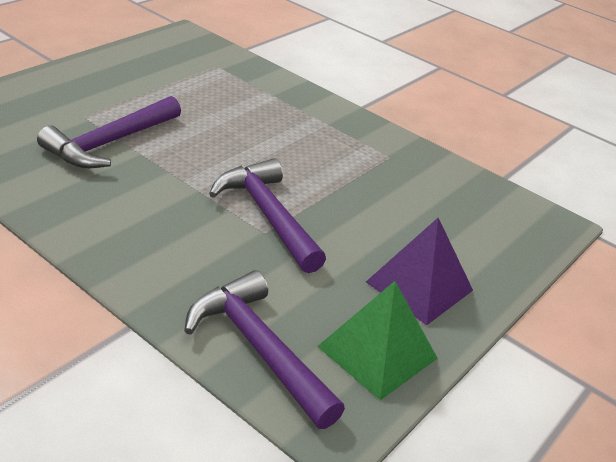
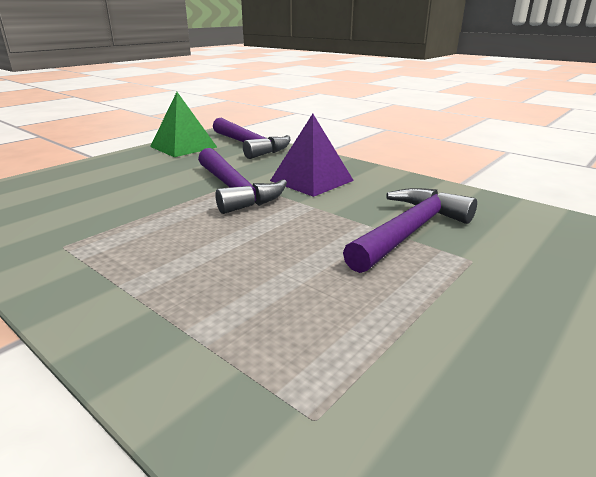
camera: 175 degrees left, 10 degrees down
purple pyramid [366,218,473,325] -> purple pyramid moved to [270,114,354,197]

